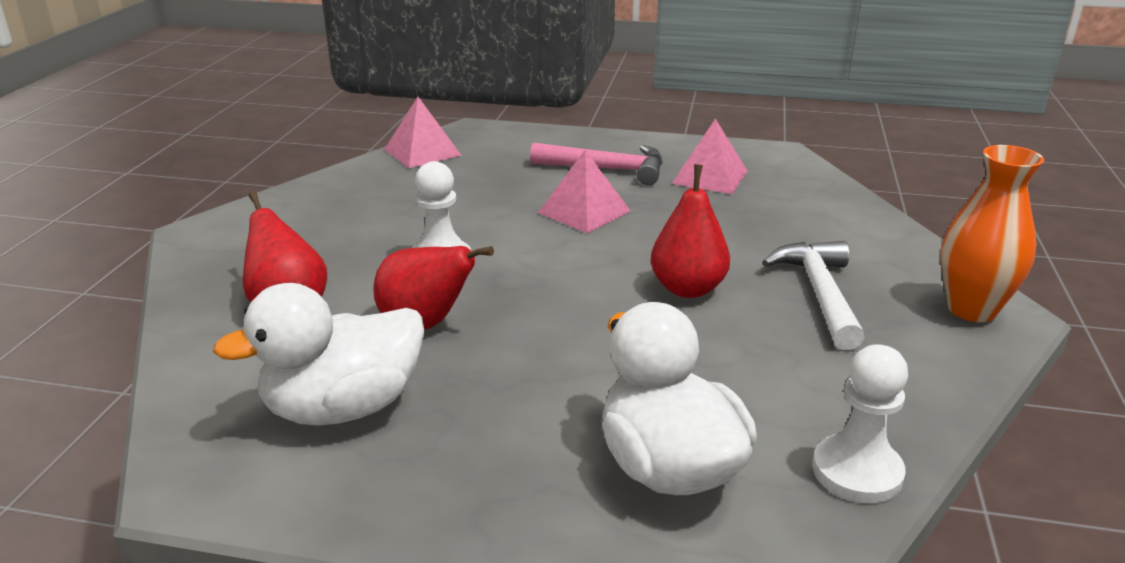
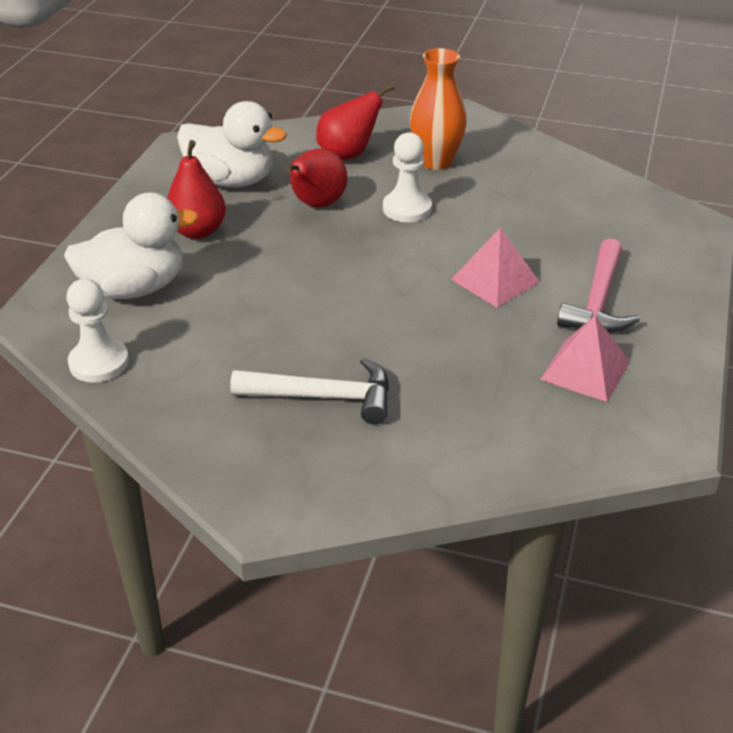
camera: 95 degrees right, 10 degrees up
white duck [213,283,424,426] -> white duck turned 135 degrees clockwise [177,101,287,187]
pink pyramid [384,97,462,168] -> none
red pear [651,164,730,298] -> red pear moved to [167,140,226,239]
orange vase [941,145,1044,322] -> orange vase moved to [410,48,467,170]

